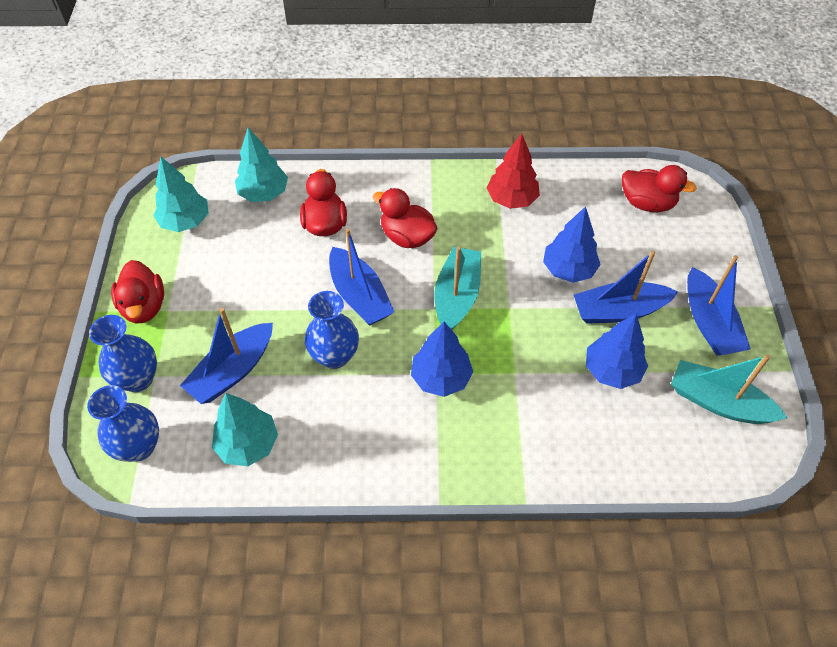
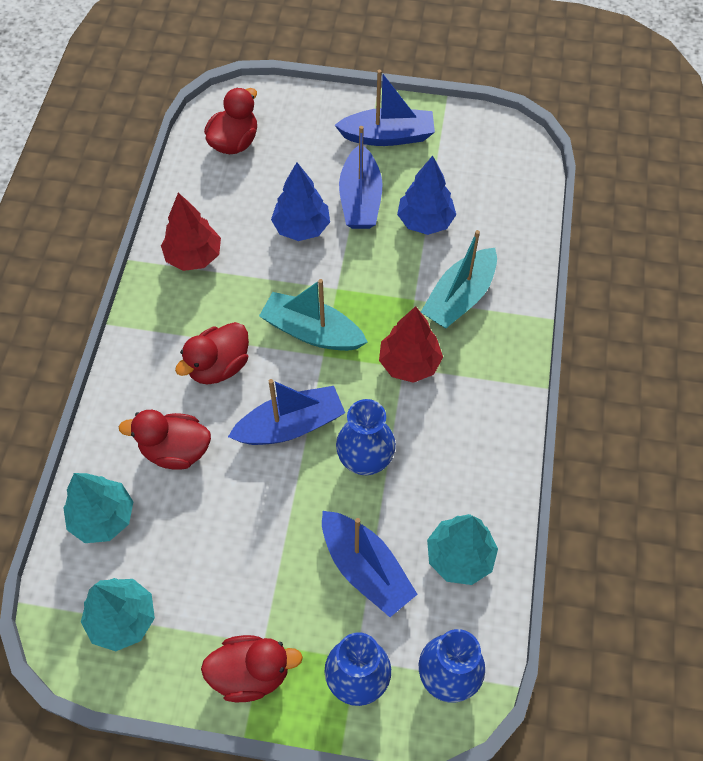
camera: 80 degrees left, 5 degrees up
blue tree [411,322,473,397] -> red tree [379,306,443,383]
turquoise boat [671,355,787,424] -> turquoise boat moved to [421,230,497,329]

